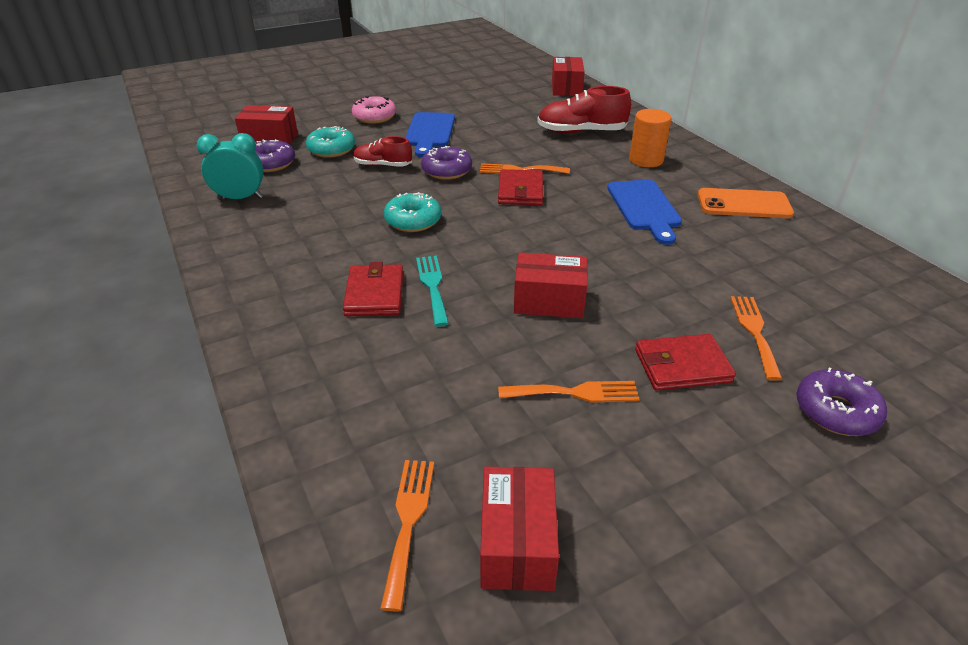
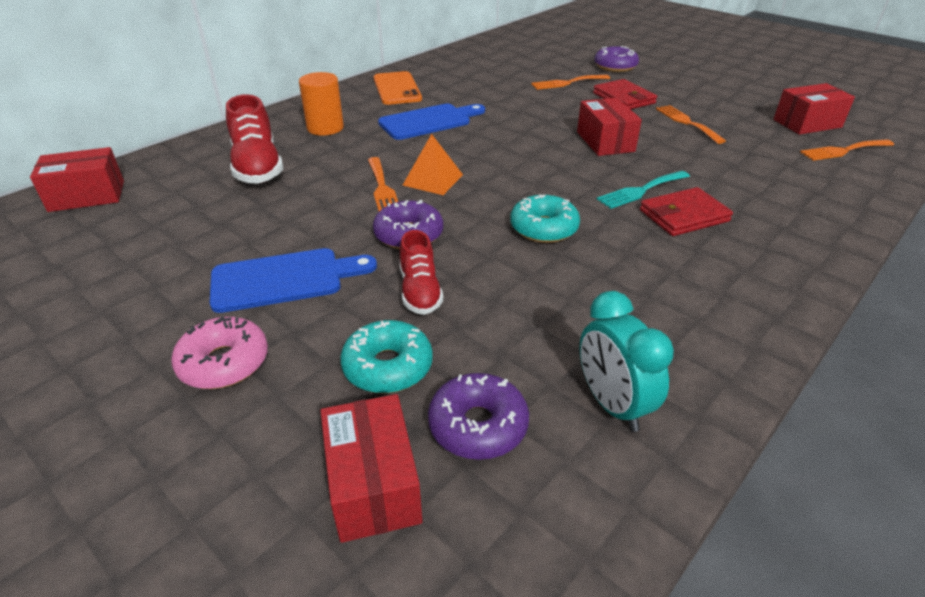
camera: 110 degrees left, 0 degrees up
red wallet [498,169,543,205] -> orange pyramid [403,134,463,195]

